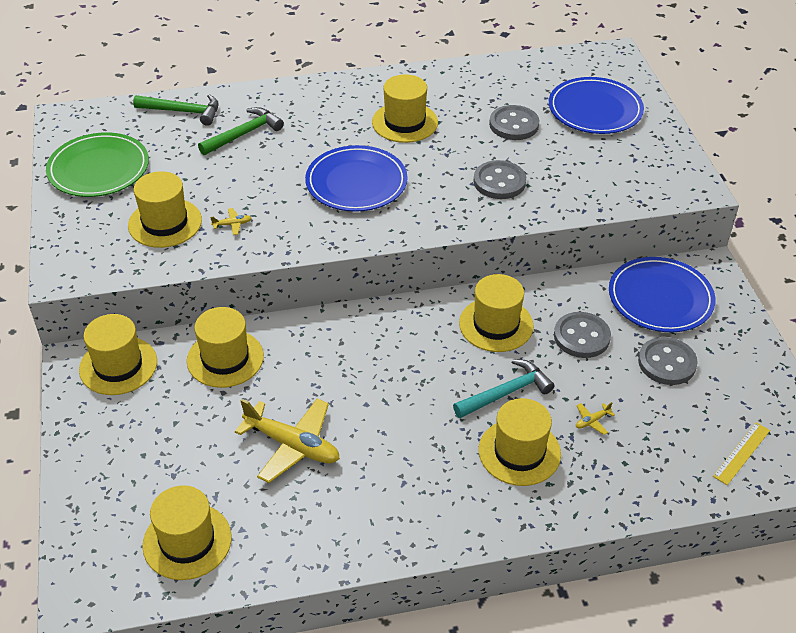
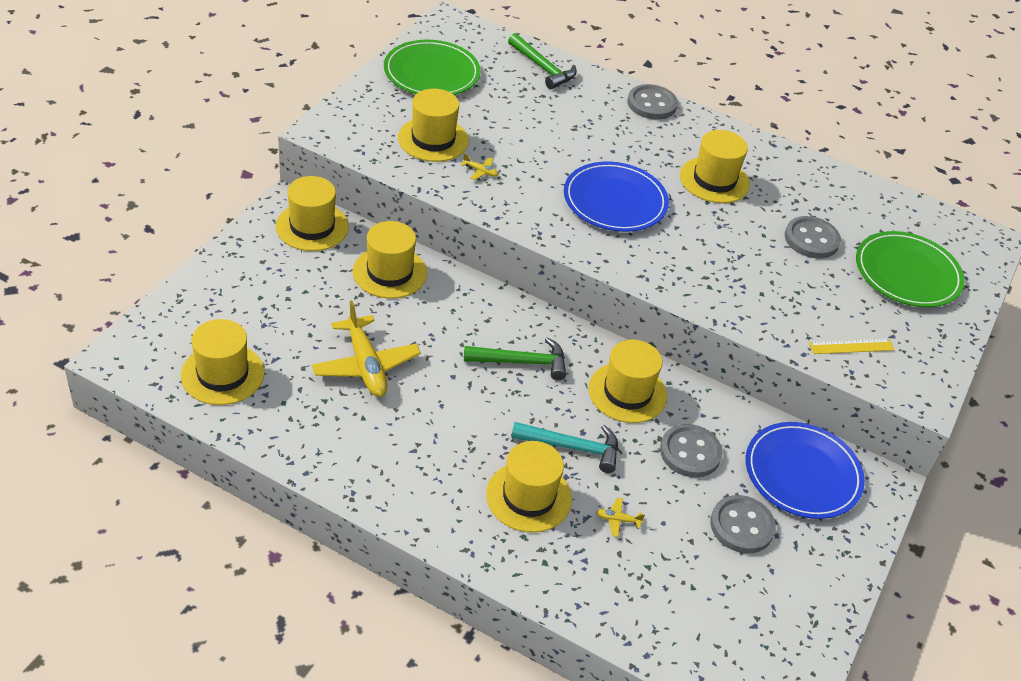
camera: 35 degrees right, 0 degrees up
green hammer [198,107,284,155] -> green hammer moved to [464,337,566,380]
grey button [473,160,526,199] -> grey button moved to [627,84,678,120]
blue plate [549,77,644,134] -> green plate [856,231,965,307]
yellow ruler [713,422,770,485] -> yellow ruler moved to [809,338,894,354]

